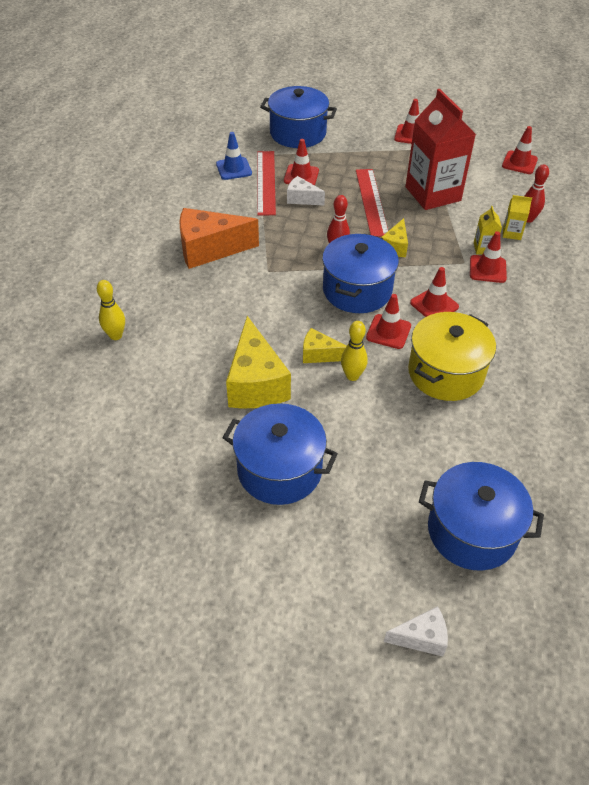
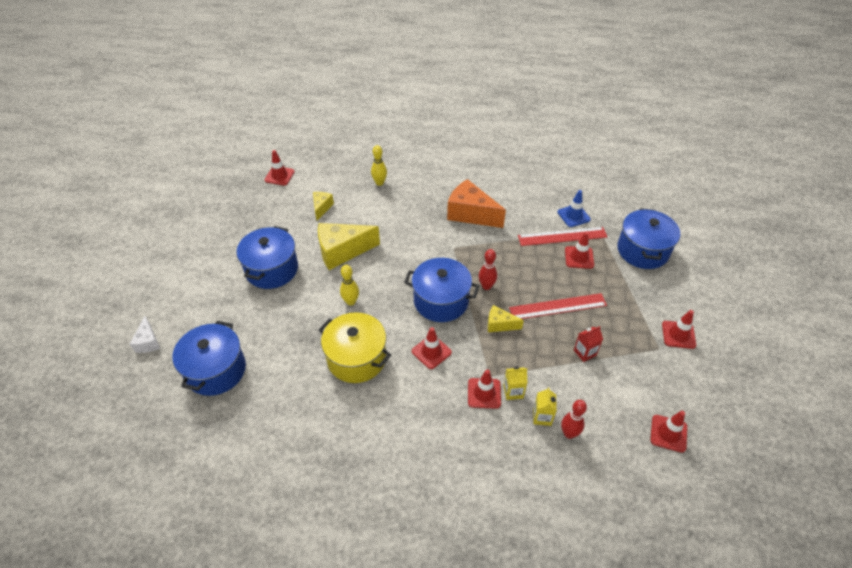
camera: 85 degrees right, 0 degrees up
orange cheese [179,208,259,269] -> orange cheese turned 45 degrees counterclockwise [447,179,506,228]
white cheese [287,176,325,205] -> none
yellow cheese [303,328,347,363] -> yellow cheese moved to [313,192,334,221]
red traffic cone [366,294,411,349] -> red traffic cone moved to [264,150,295,186]
red carton [405,89,476,210] -> red carton [574,326,603,362], size x0.41

